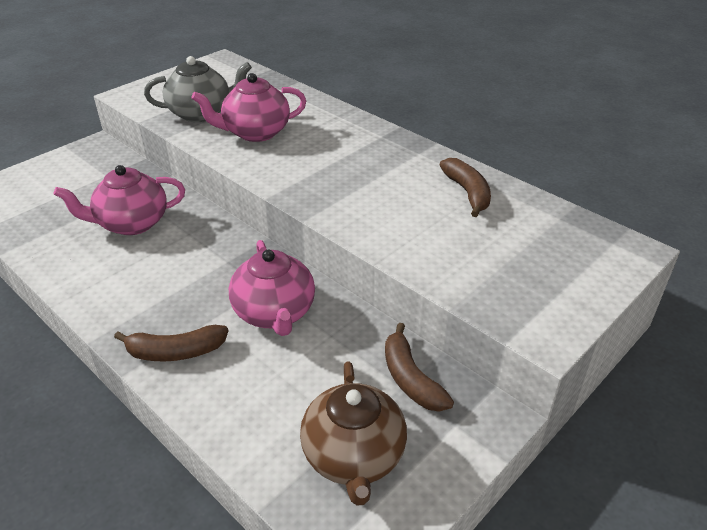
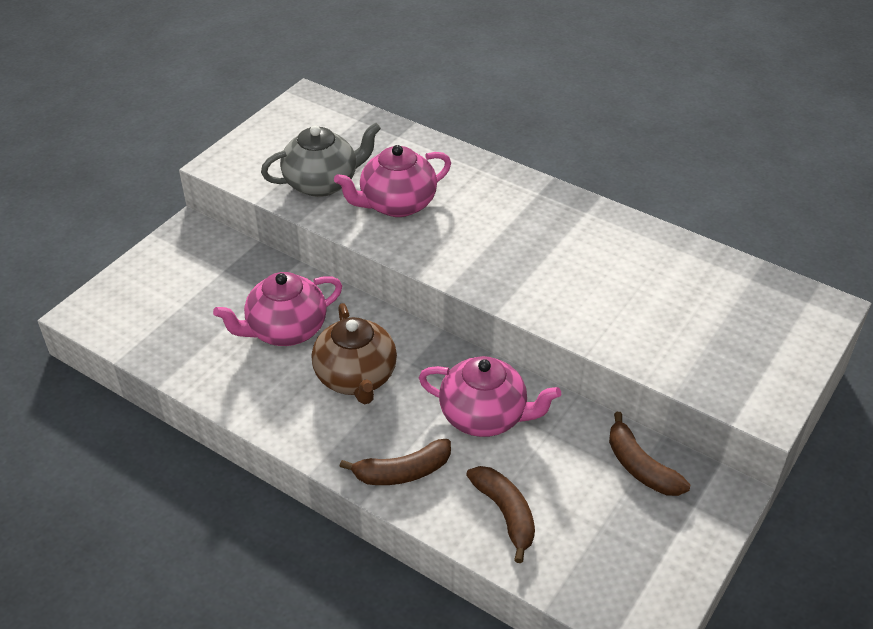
camera: 10 degrees left, 5 degrees up
pink teapot [229,240,315,336] -> pink teapot turned 45 degrees counterclockwise [419,356,561,437]
brown teapot [300,362,407,506] -> brown teapot moved to [312,303,397,404]
brown banana [439,158,491,217] -> brown banana moved to [466,466,535,563]

